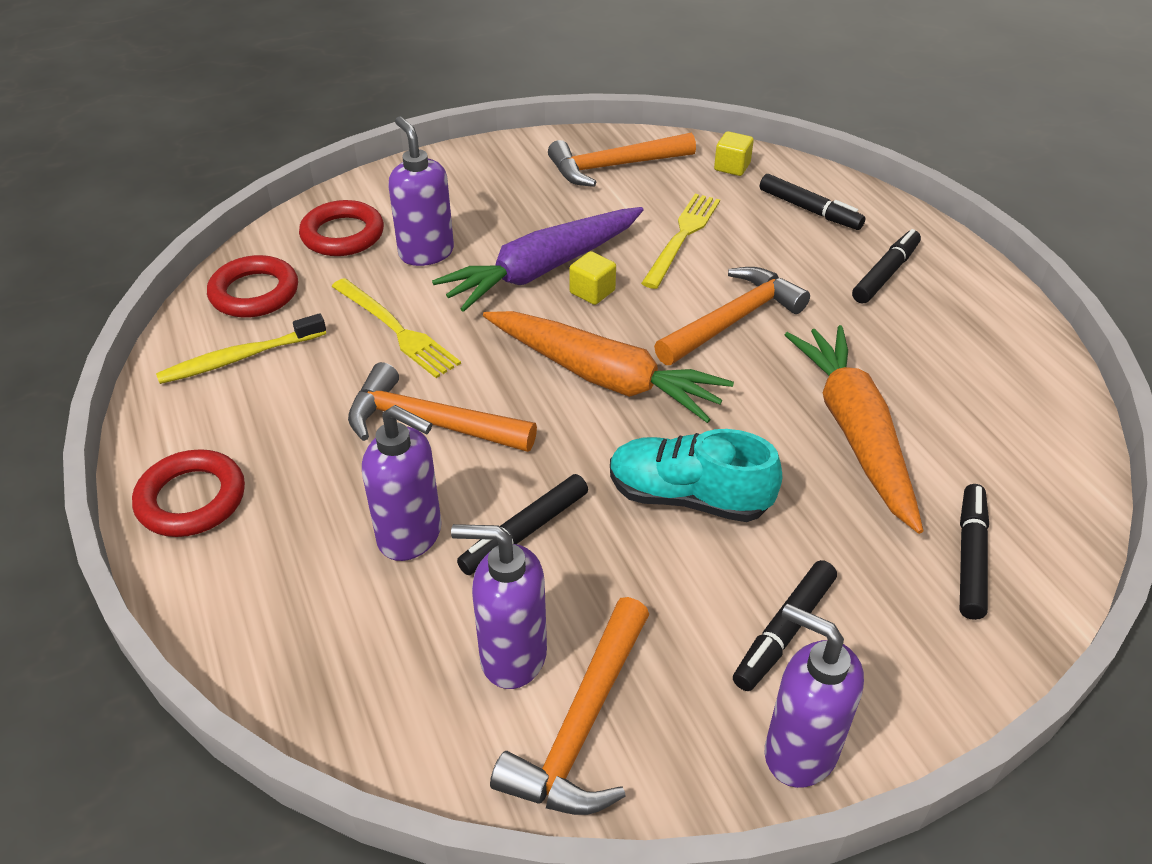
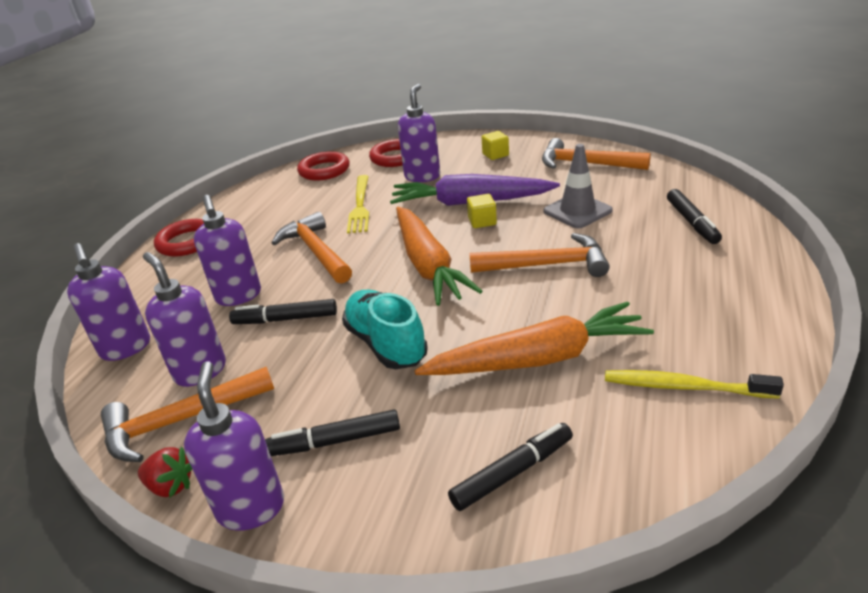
camera: 45 degrees right, 10 degrees down
yellow toothbrush [156,313,326,384] -> yellow toothbrush moved to [605,370,784,399]
yellow fork [641,194,720,289] -> grey traffic cone [544,144,613,228]
yellow cube [714,131,754,176] -> yellow cube moved to [481,131,509,160]
orange carrot [785,325,923,534] -> orange carrot turned 45 degrees clockwise [414,302,654,375]
black marker [852,229,921,304] -> none
none -> purple soap dispenser [67,243,150,361]
none -> red strawberry [138,447,192,498]

